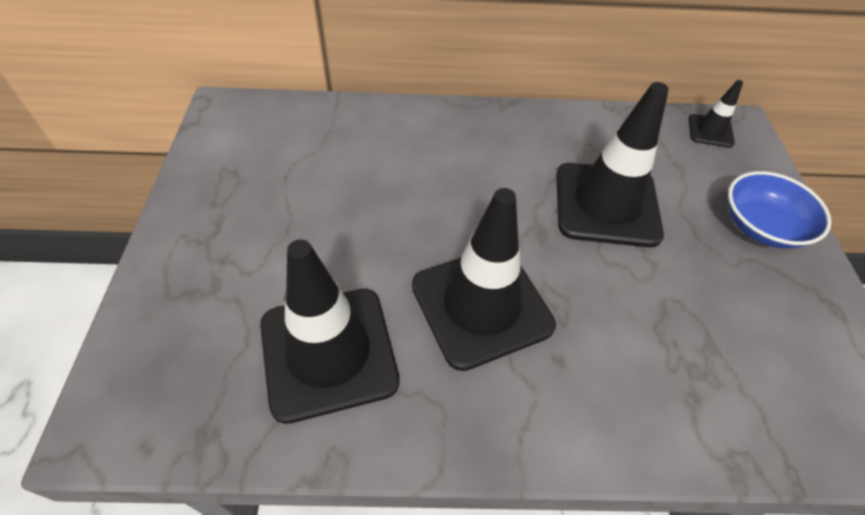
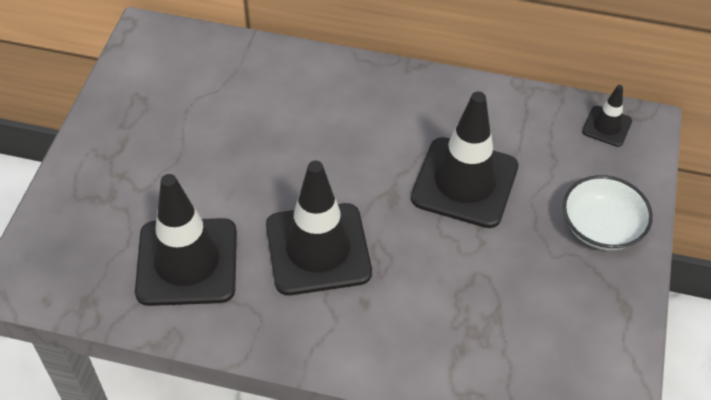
camera: 15 degrees right, 0 degrees up
blue bowl [728,171,831,249] -> white bowl [563,175,653,250]

